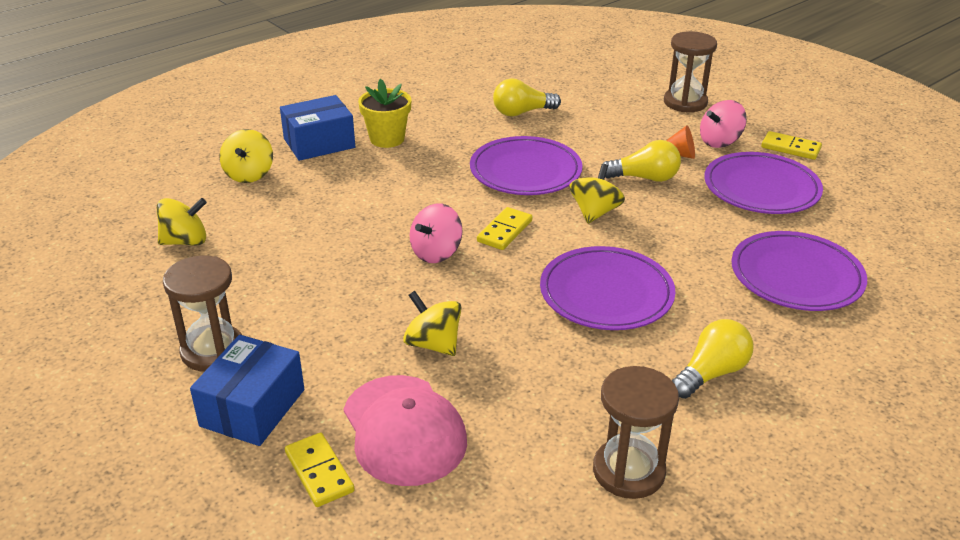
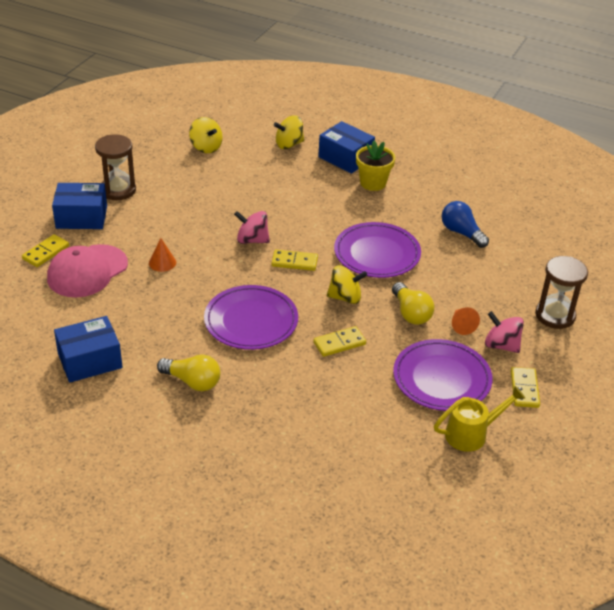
camera: 65 degrees right, 5 degrees up
yellow spinning top [403,291,462,356] -> orange cone [149,238,176,272]
yellow light bulb [493,78,561,116] -> blue light bulb [442,201,489,248]
brown hourglass [593,366,679,499] -> blue box [54,316,122,383]
purple plate [732,231,867,311] -> none
none -> yellow domino [313,326,366,357]
none -> yellow watering can [434,386,526,452]

